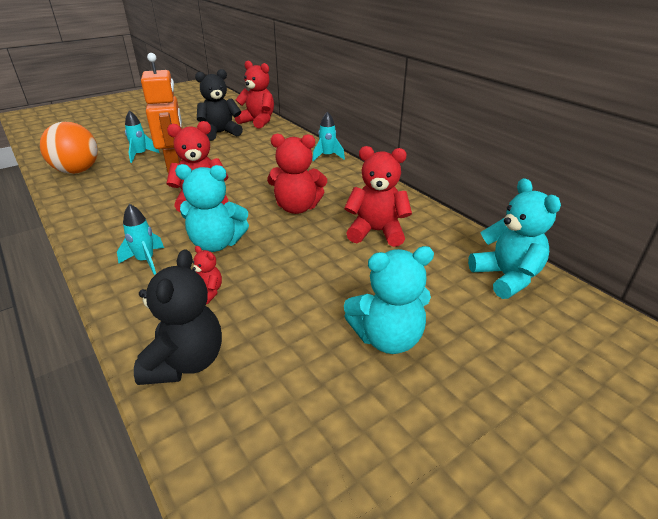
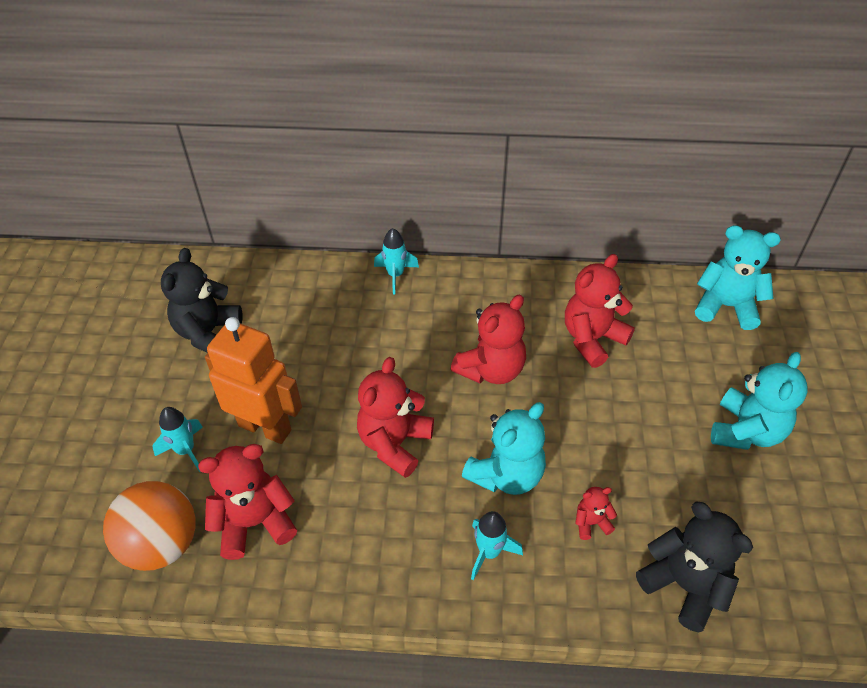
camera: 50 degrees left, 15 degrees up
red teddy bear [234,61,274,129] -> red teddy bear moved to [198,444,297,560]

